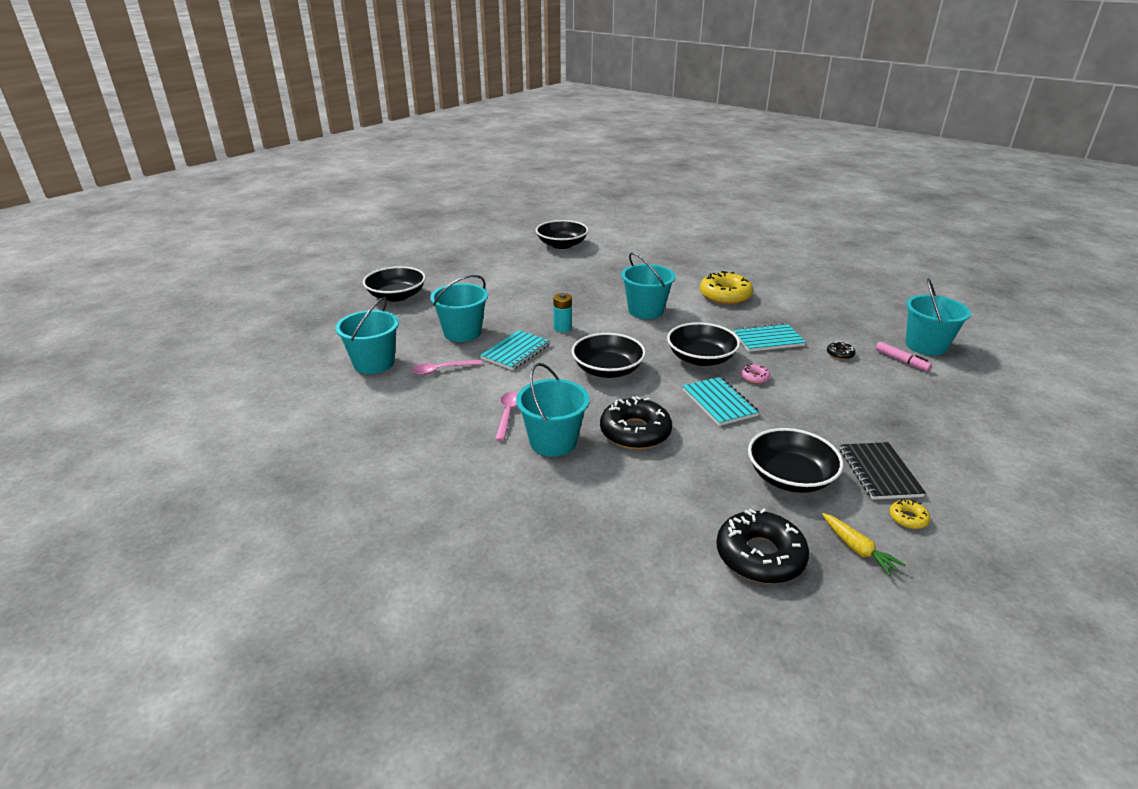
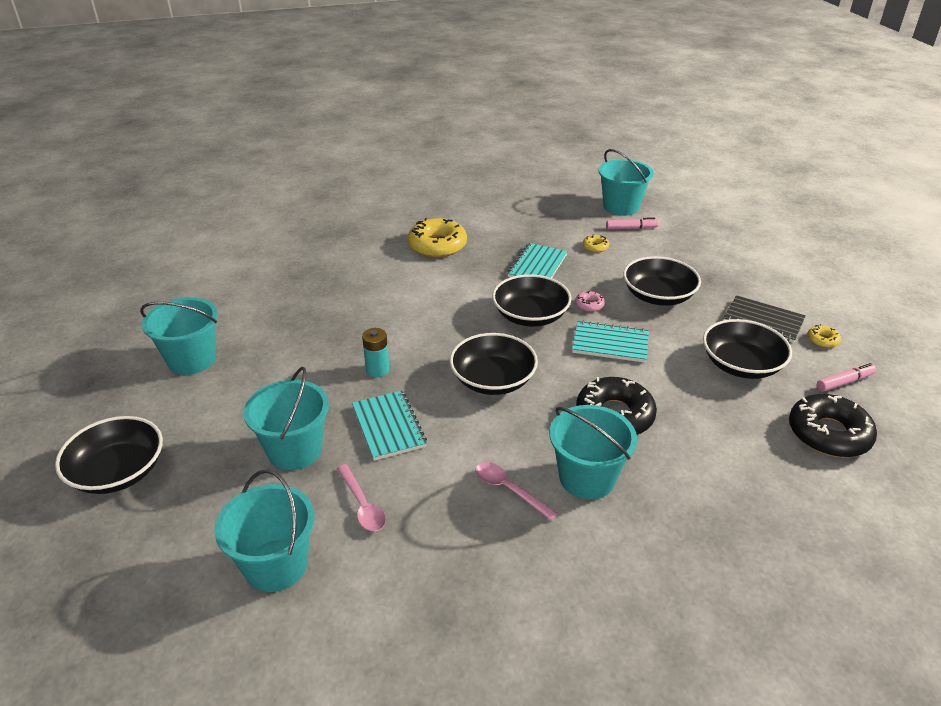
camera: 55 degrees left, 5 degrees up
pink spoon [411,360,482,375] -> pink spoon turned 45 degrees counterclockwise [336,464,386,531]
black bowl [536,220,589,249] -> black bowl moved to [623,256,701,306]
turquoise bucket [621,252,676,319] -> turquoise bucket moved to [140,297,218,375]
yellow carrot [822,513,906,576] -> pink marker [817,363,876,392]
black donut [827,341,856,360] -> yellow donut [583,234,609,253]

